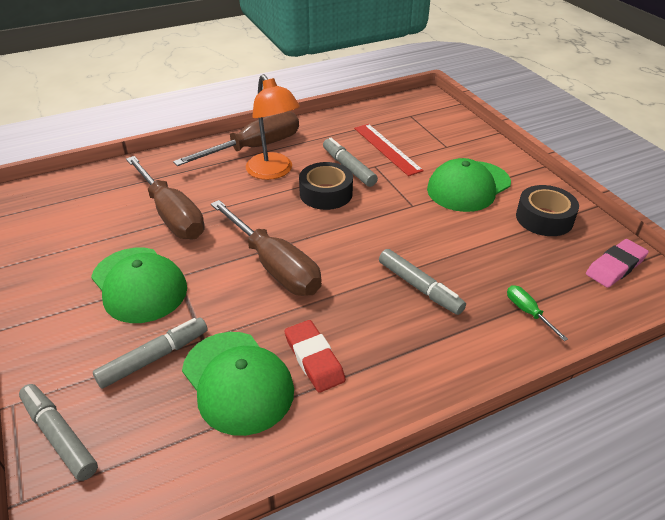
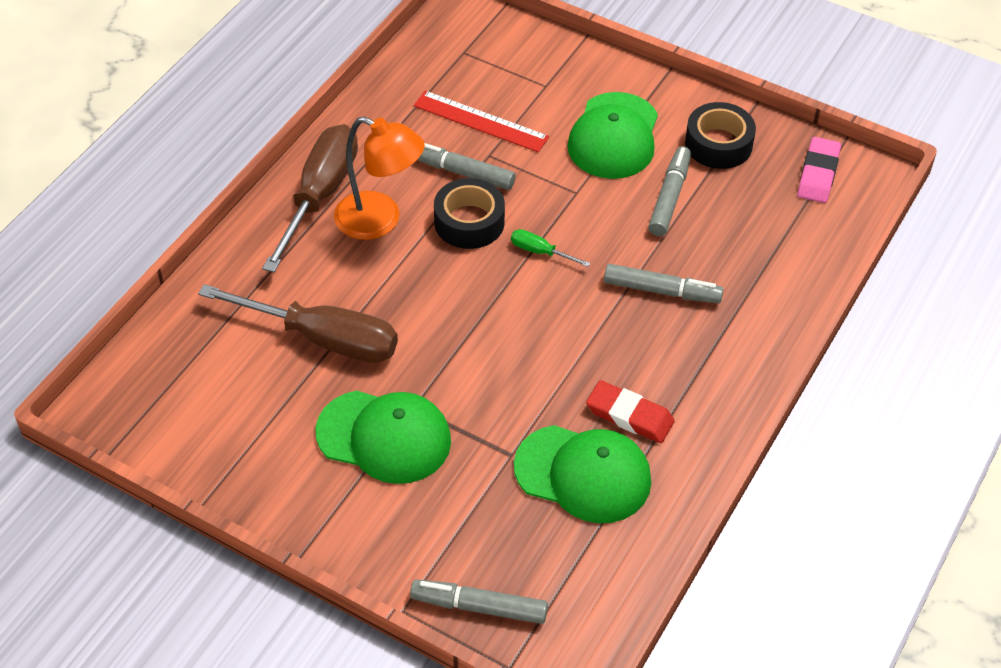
camera: 35 degrees left, 10 degrees up
grey marker [93,317,208,389] -> grey marker moved to [648,146,691,236]
brown screwdriver [211,200,322,296] -> none
green screwdriver [507,285,568,341] -> green screwdriver moved to [511,229,590,267]

